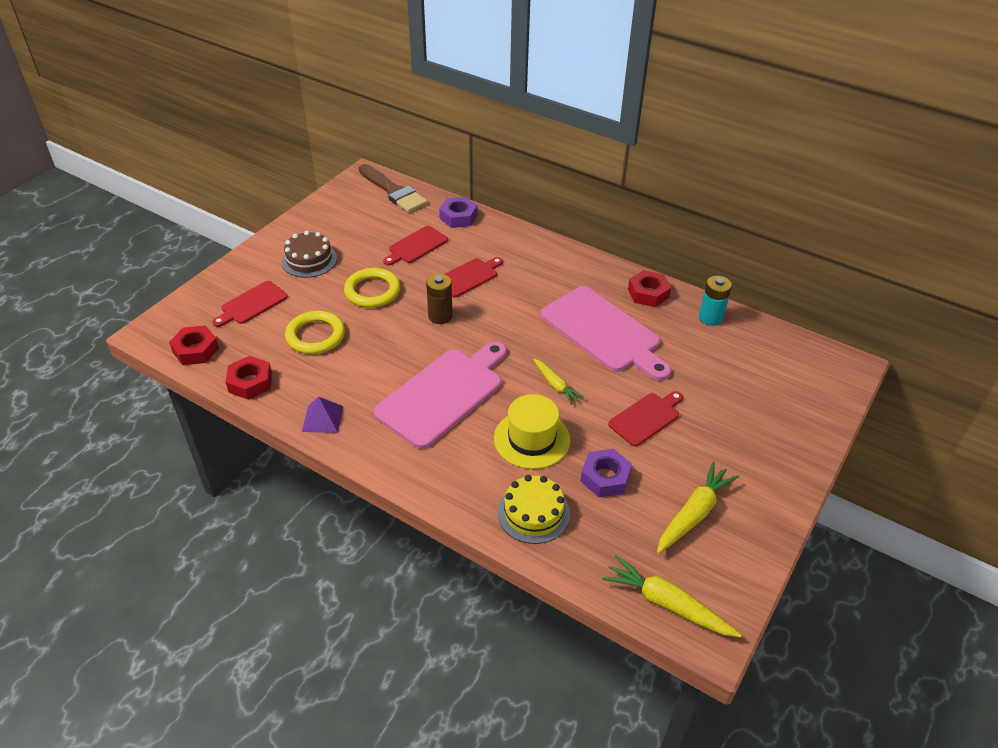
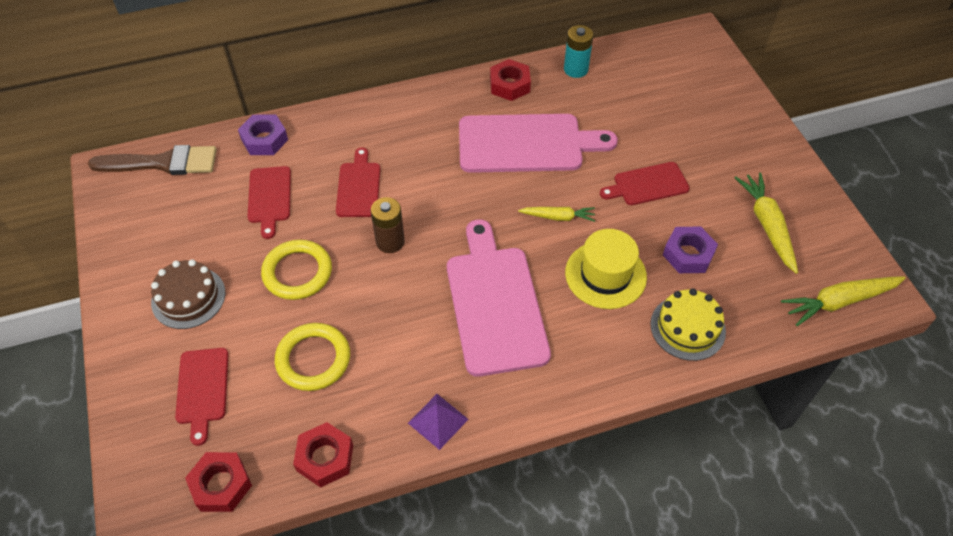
camera: 50 degrees left, 10 degrees up
red cutting board [608,391,683,446] -> red cutting board turned 105 degrees counterclockwise [600,162,690,205]

